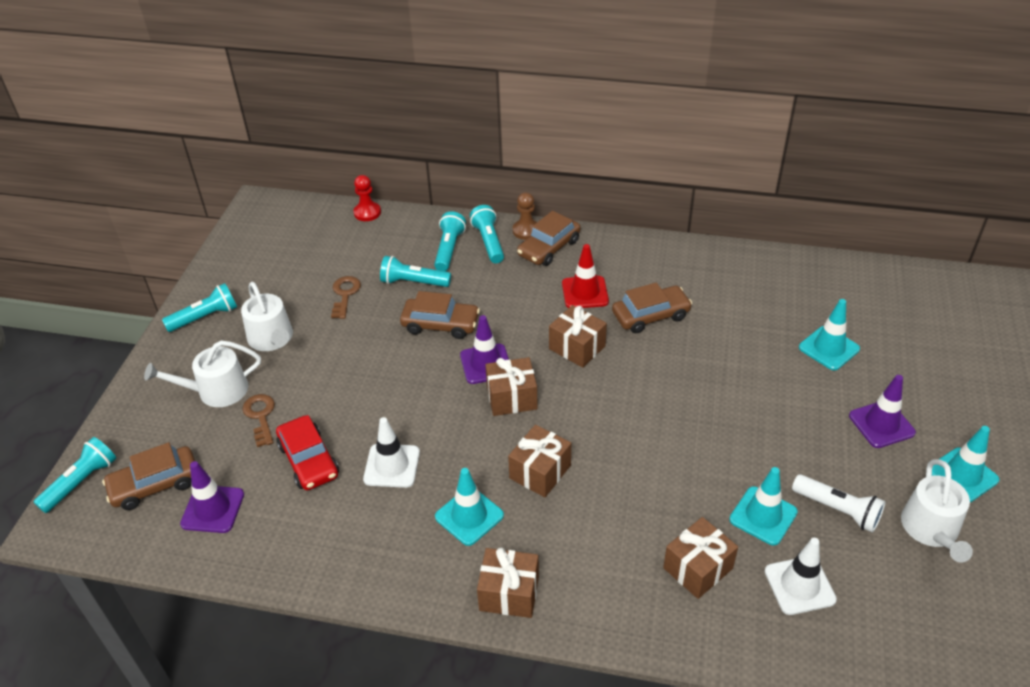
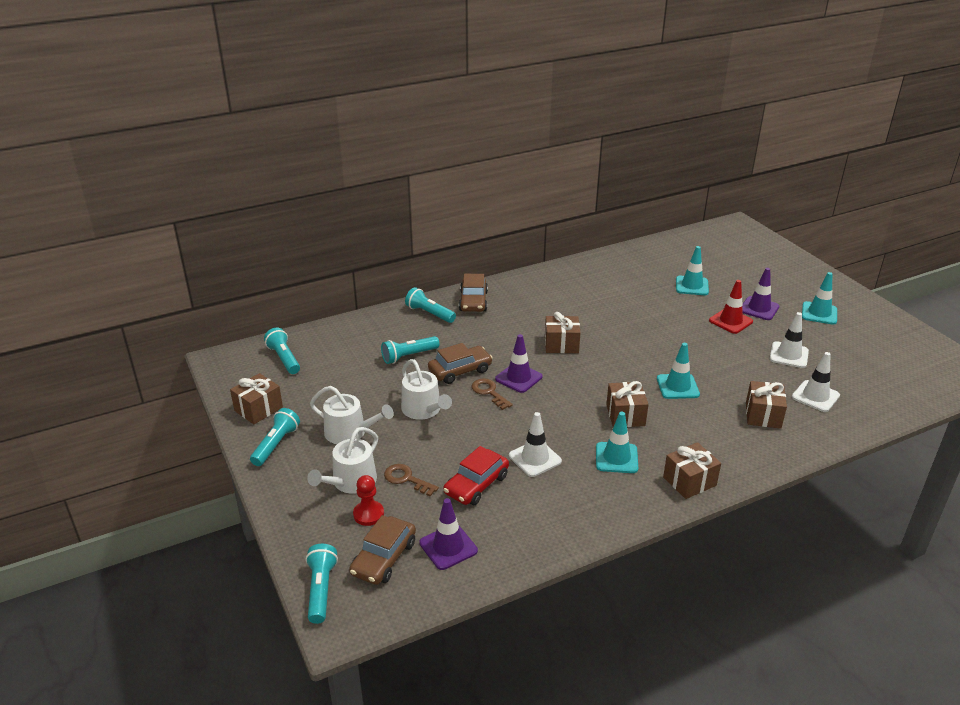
camera: 40 degrees left, 10 degrees down
red car [276,415,339,490] -> red car turned 105 degrees clockwise [443,446,509,505]
brown key [331,276,361,319] -> brown key moved to [472,378,513,410]
red pawn [353,175,381,221] -> red pawn moved to [353,475,384,526]
turquoise flashlight [434,211,466,271] -> turquoise flashlight moved to [264,328,300,374]
brown gift [485,357,538,416] -> brown gift moved to [230,373,283,424]
brown pawn [512,192,537,240] -> none
red traffic cone [562,244,609,308] -> red traffic cone moved to [709,280,753,334]
brown car [612,283,692,333] -> none
turquoise traffic cone [729,467,798,545] -> turquoise traffic cone moved to [657,343,700,399]
white flashlight [792,474,885,533] -> white traffic cone [769,312,809,368]
white watering can [901,459,973,563] -> white watering can moved to [401,359,452,420]

